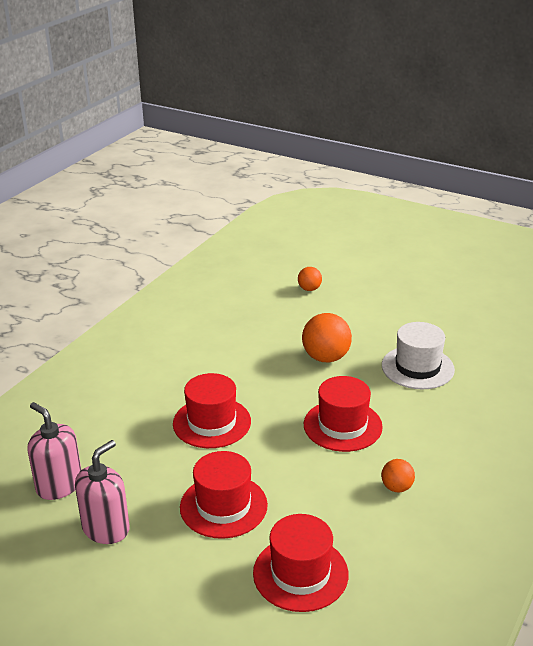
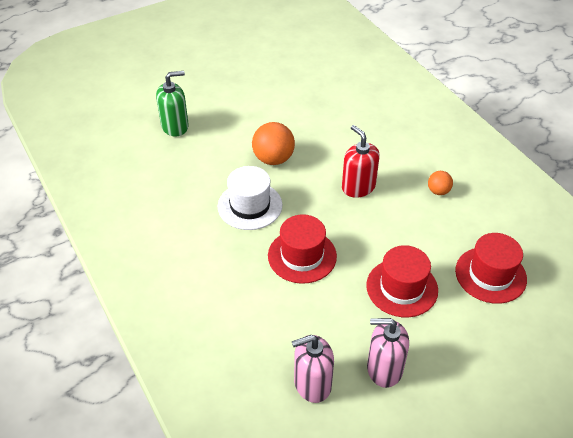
camera: 60 degrees left, 15 degrees up
pink soap dispenser [75,440,130,544] -> pink soap dispenser turned 60 degrees counterclockwise [367,318,409,388]
orange ball [298,267,322,291] -> green soap dispenser [156,71,189,136]
red hat [304,376,383,452] -> red soap dispenser [342,125,380,198]
white hat [382,322,455,389] -> white hat moved to [218,166,282,230]

